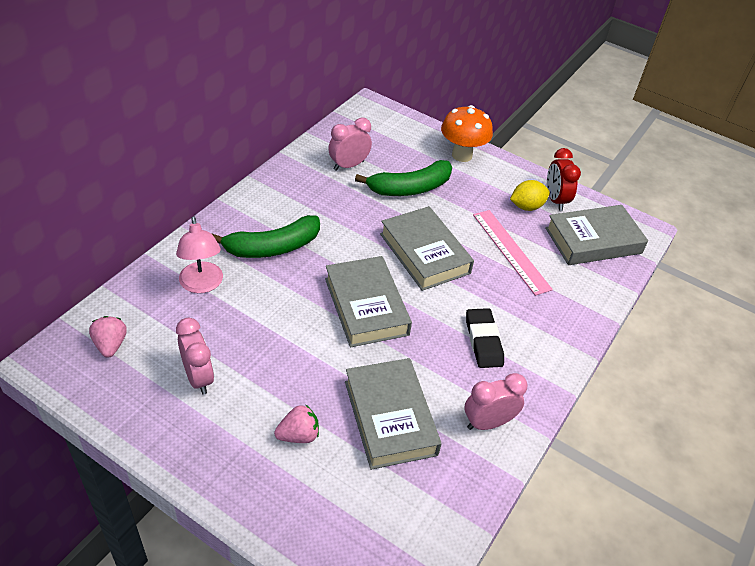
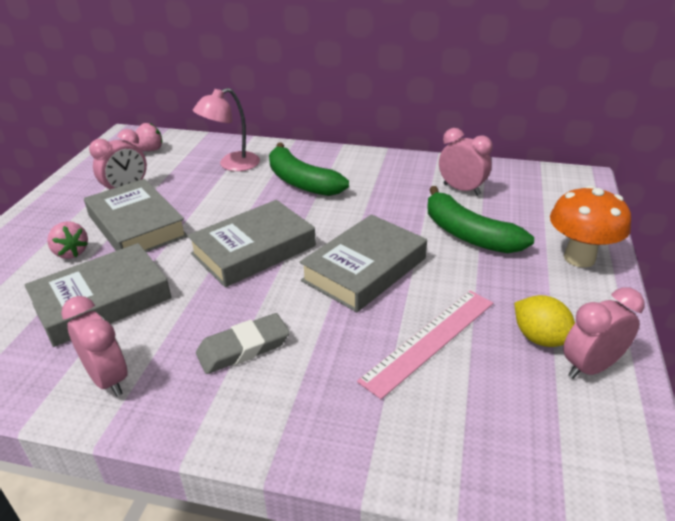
camera: 75 degrees right, 10 degrees down
black eraser [466,308,504,368] -> grey eraser [196,313,290,374]
grey book [545,205,648,265] -> grey book moved to [84,179,187,252]
red clock [547,148,581,211] -> pink clock [563,287,644,379]

